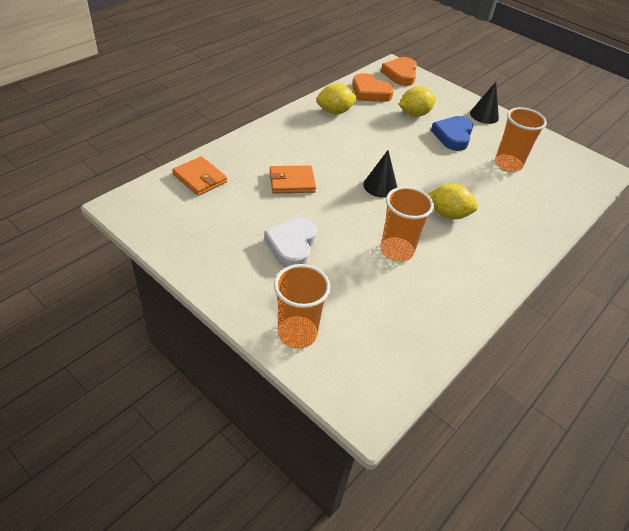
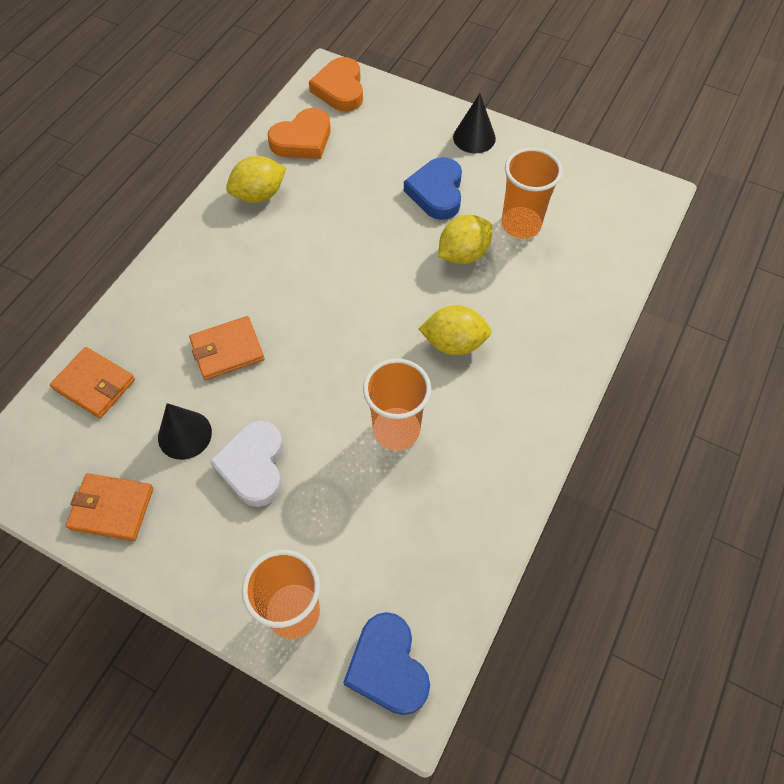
camera: 10 degrees left, 15 degrees up
orange heart [352,73,394,102] -> orange heart turned 60 degrees counterclockwise [268,108,331,159]
black cone [363,150,397,198] -> black cone moved to [158,403,212,460]
yellow lemon [399,86,436,117] -> yellow lemon moved to [438,215,492,264]
none -> orange wallet [66,473,153,541]
none -> blue heart [343,612,430,715]

